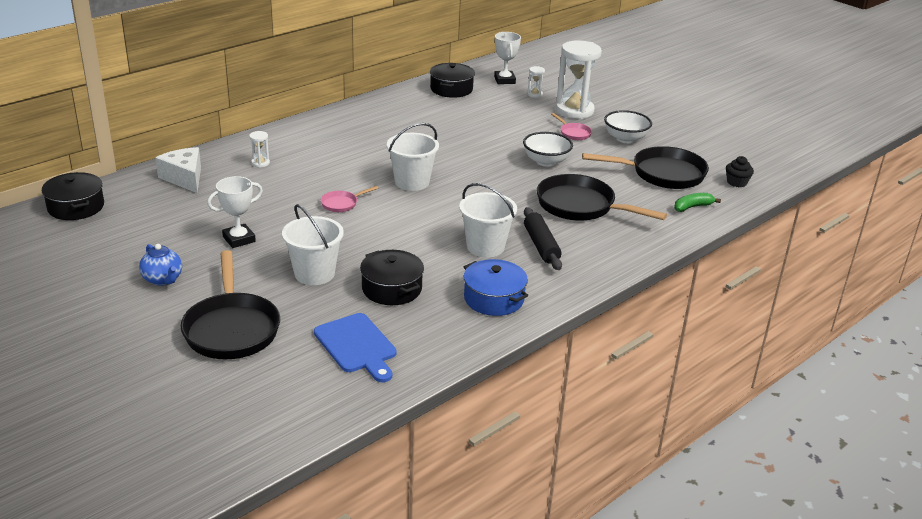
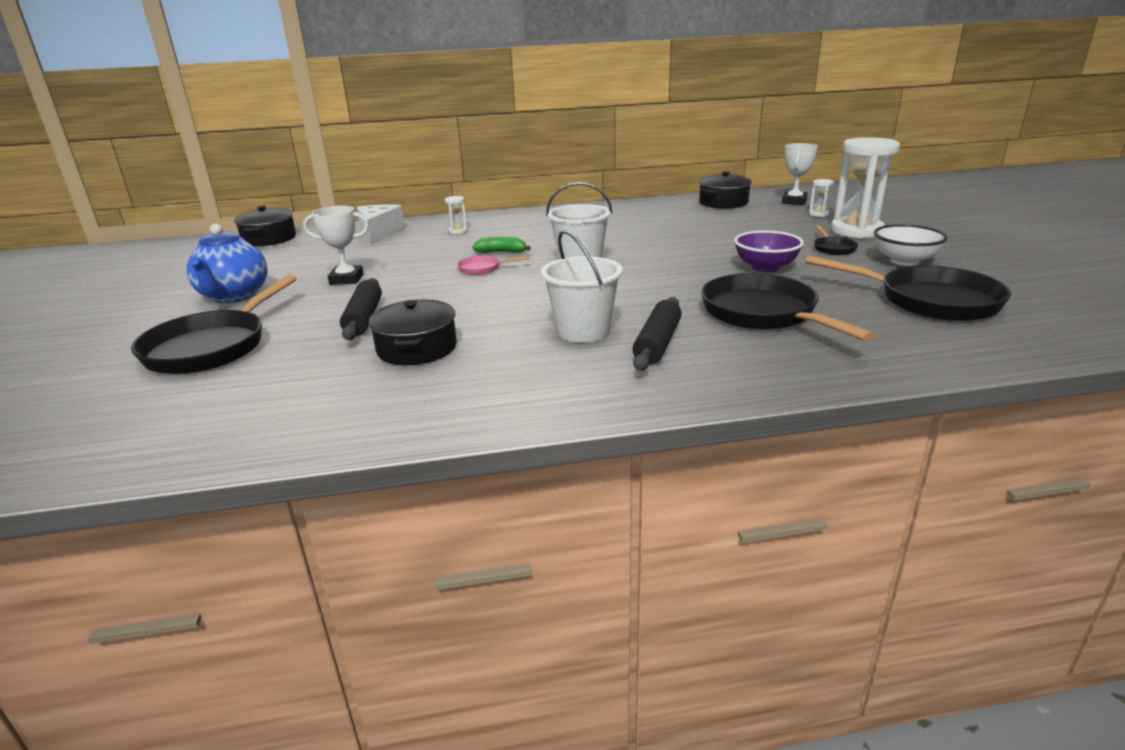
camera: 35 degrees right, 5 degrees down
blue teapot [139,244,182,286] -> blue teapot [186,224,268,303], size x1.62
white bucket [282,204,344,285] -> black rolling pin [340,278,382,340]
blue cutting board [314,313,397,382] -> none
blue pot [463,259,528,316] -> none
white bowl [523,132,573,167] -> purple bowl [734,230,804,272]
pink pan [551,113,592,140] -> black pan [814,225,858,255]
green banana [674,193,721,212] -> green banana moved to [472,237,531,253]
black cupcake [726,156,754,187] -> none

